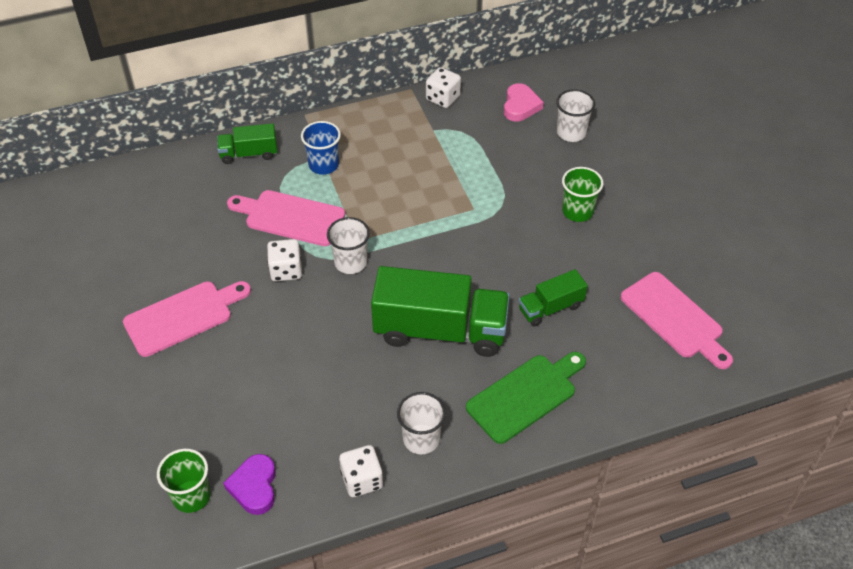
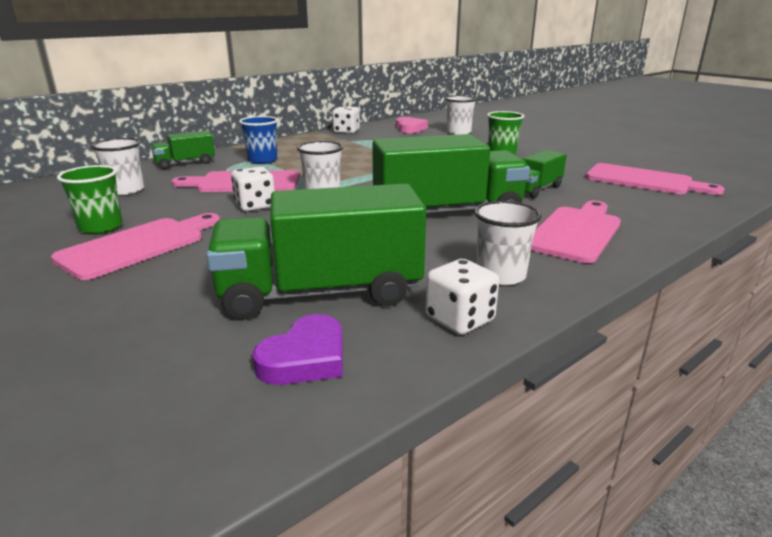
camera: 20 degrees left, 25 degrees down
green cup [157,449,211,513] -> green cup moved to [57,165,123,234]
purple heart [223,454,276,515] -> purple heart turned 120 degrees counterclockwise [252,314,343,385]
green cutting board [466,352,586,444] -> pink cutting board [531,201,621,263]
none -> white cup [91,138,144,195]
none -> green truck [206,184,426,320]

